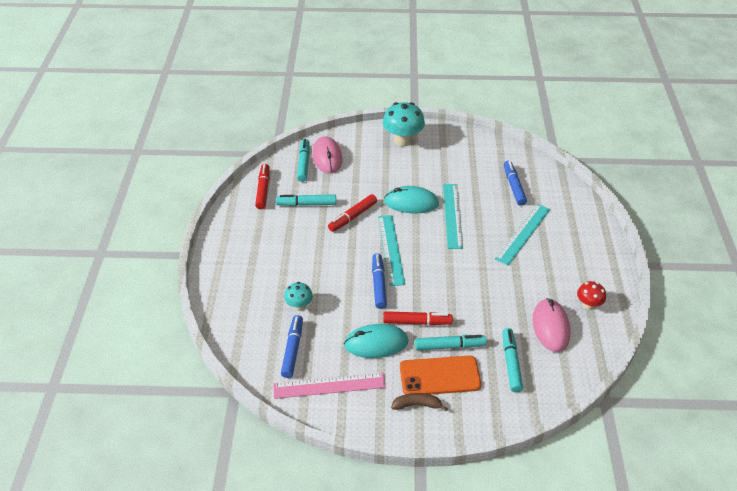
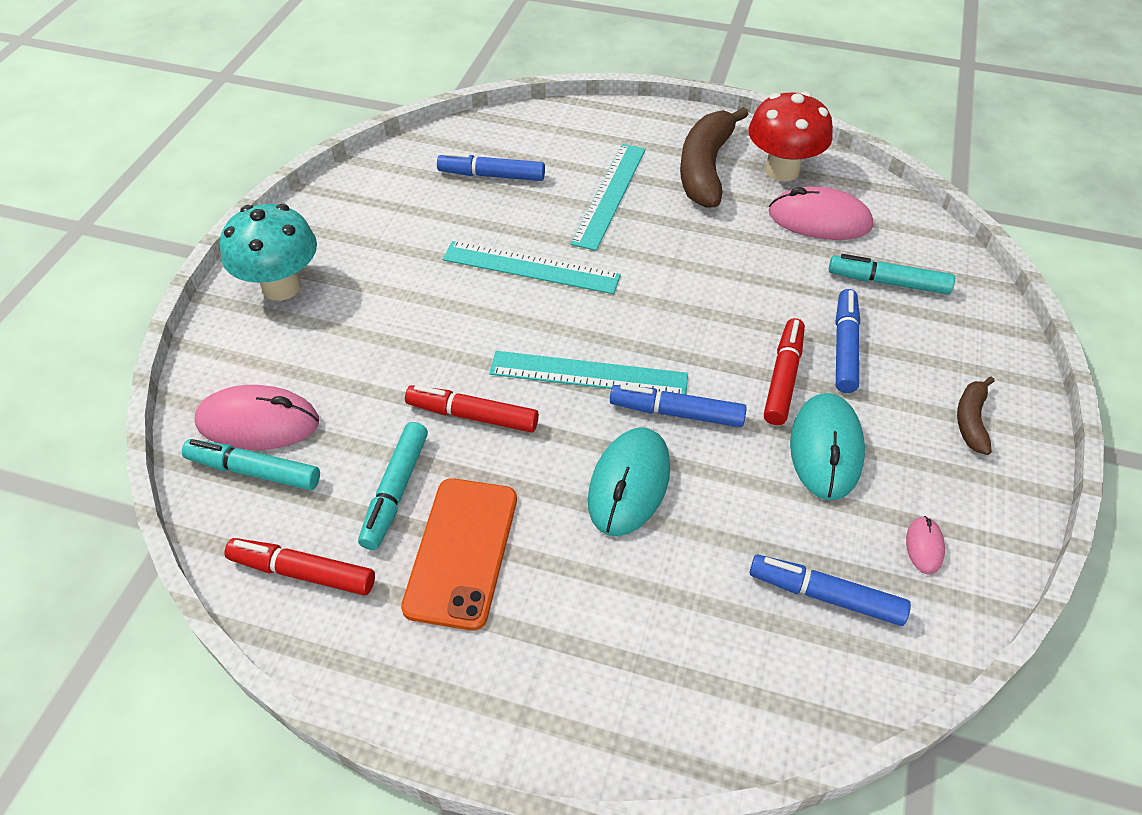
camera: 75 degrees left, 5 degrees up
pink ruler [273,373,386,399] -> pink mouse [906,516,945,574]
turquoise mushroom [284,282,313,311] -> none
red marker [328,194,377,232] -> red marker turned 135 degrees clockwise [405,385,539,433]
turquoise mouse [384,186,439,213] -> turquoise mouse moved to [588,427,670,536]
orange phone [400,356,481,394] -> orange phone moved to [401,478,517,631]
turquoise marker [415,335,486,350] -> blue marker [835,289,860,393]
turquoise ruler [495,204,550,266] -> turquoise ruler turned 60 degrees clockwise [570,144,646,251]
red mushroom [577,281,606,310] -> red mushroom [748,91,833,181], size x1.81
none -> brown banana [680,107,748,208]

